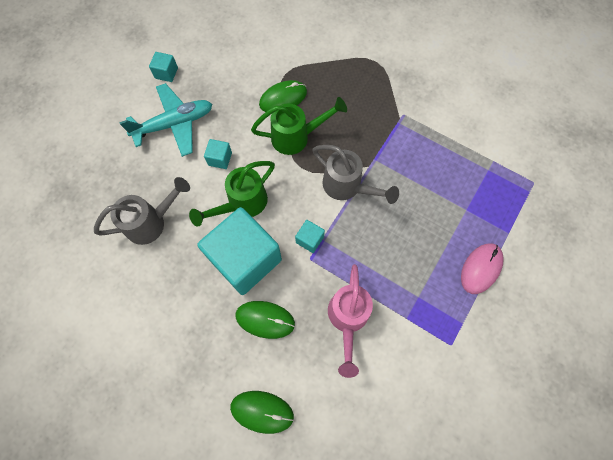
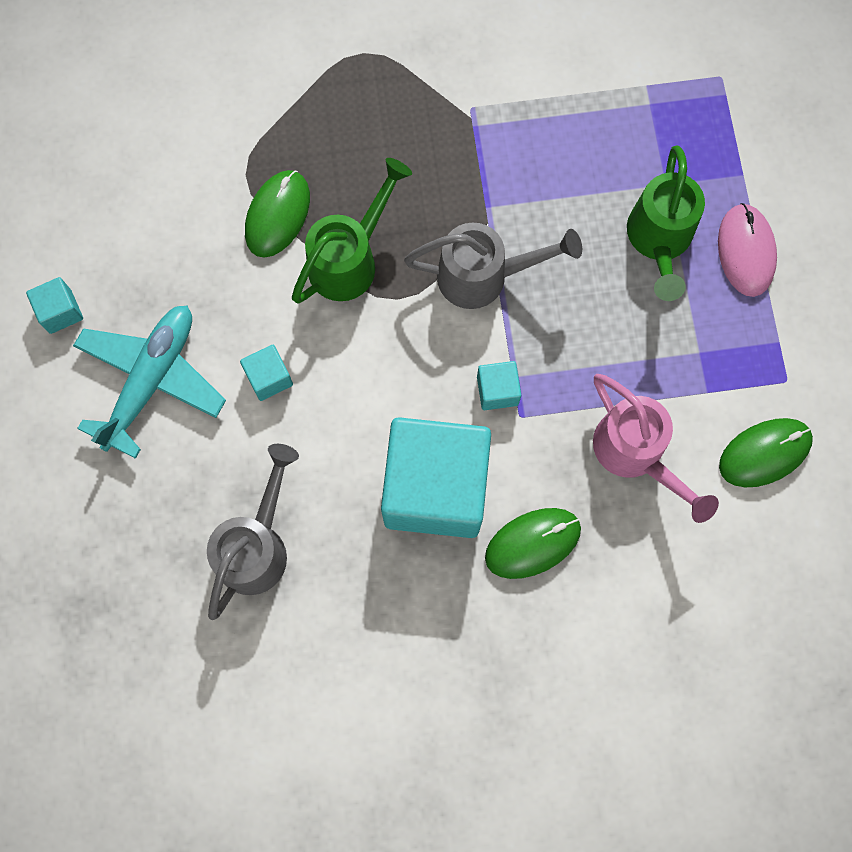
camera: 40 degrees left, 5 degrees up
green watering can [189,161,275,227] -> green watering can moved to [627,146,705,301]
green mouse [230,391,294,434] -> green mouse moved to [719,418,813,487]

